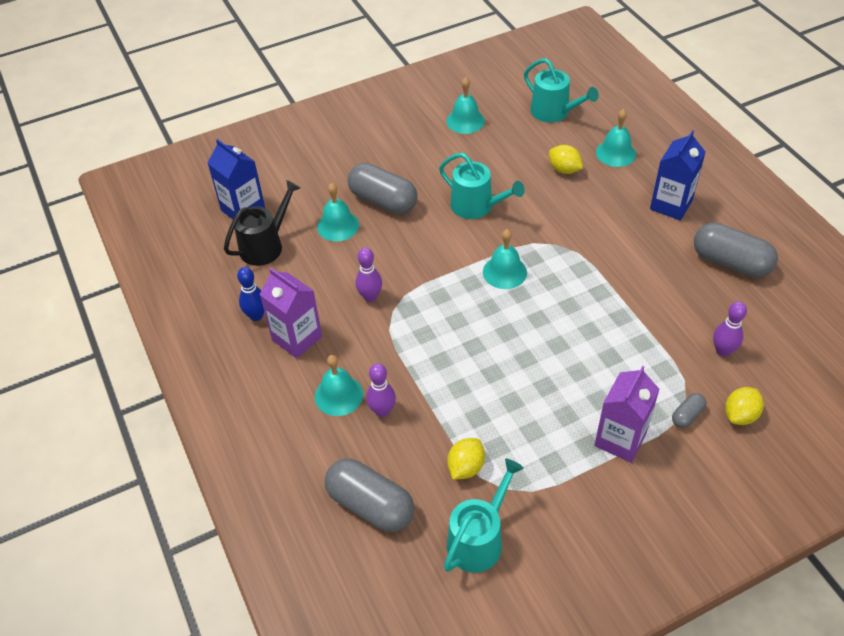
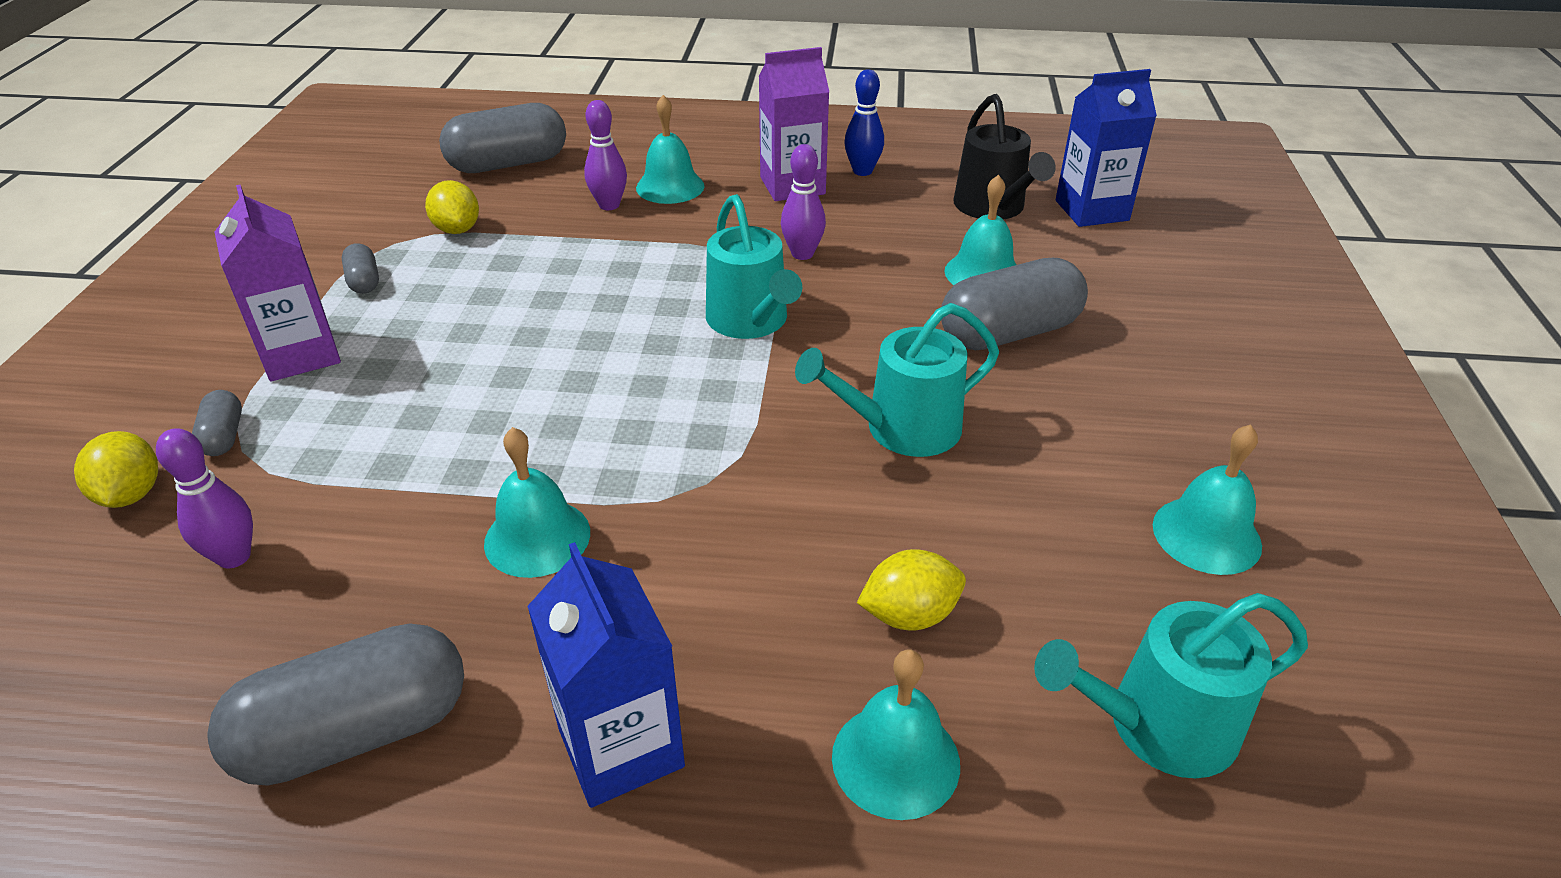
camera: 120 degrees right, 10 degrees down
turquoise watering can [444,458,524,573] -> turquoise watering can moved to [706,194,802,339]
turquoise bell [483,229,527,289] -> turquoise bell moved to [484,427,590,578]
none -> grey capsule [342,243,379,294]

